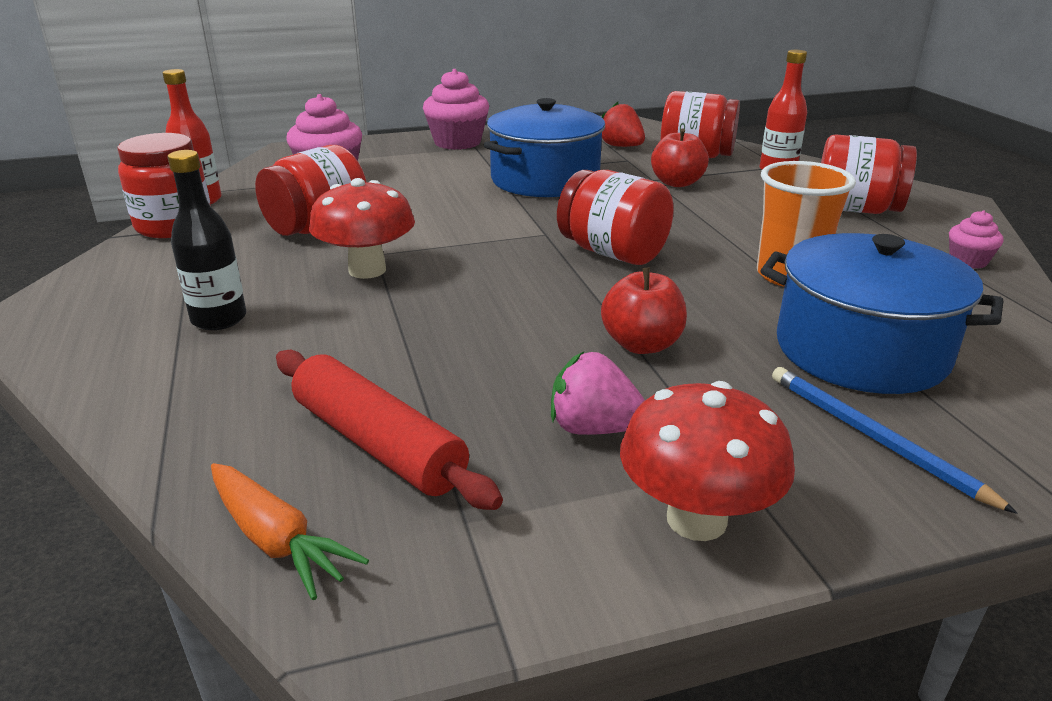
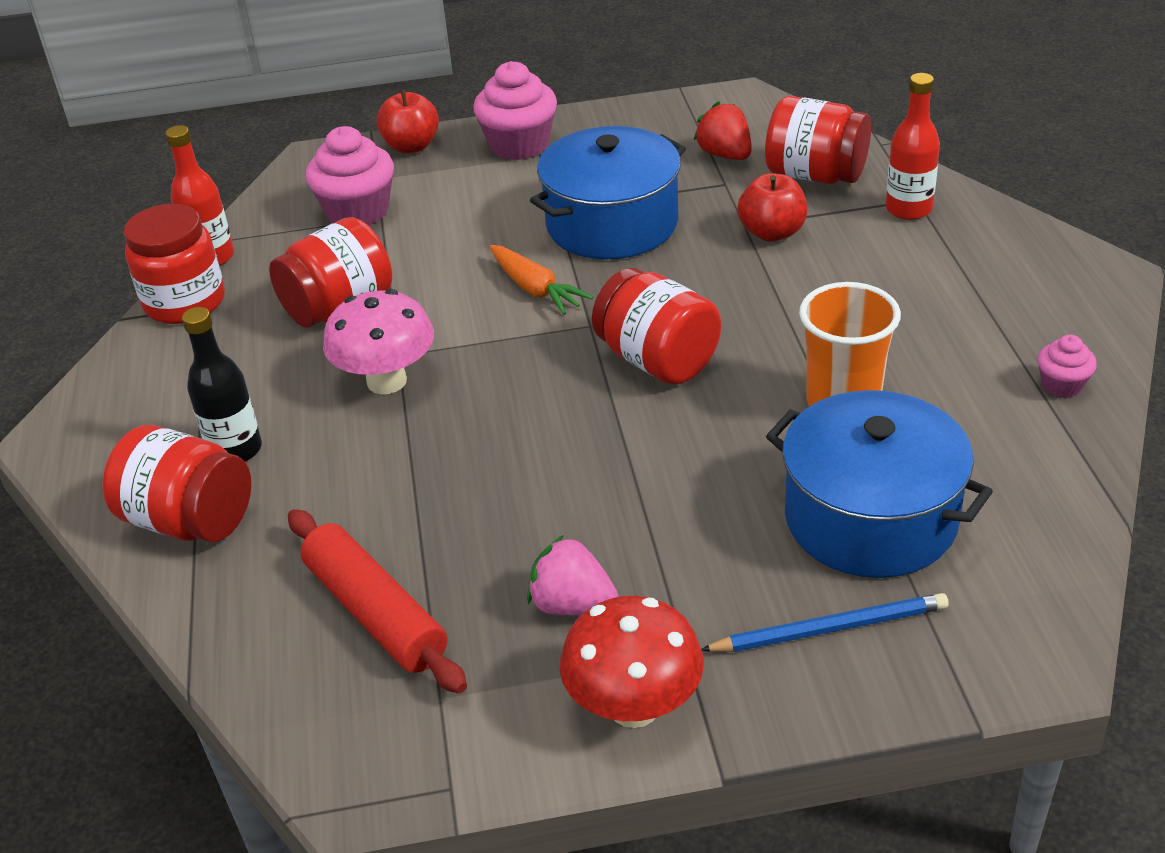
camera: 10 degrees right, 10 degrees up
orange carrot [211,463,369,600] -> orange carrot moved to [490,245,593,315]
red mushroom [309,178,415,279] -> pink mushroom [323,289,434,394]
red apple [601,268,687,354] -> red apple moved to [377,90,439,153]
blue pencil [772,367,1017,514] -> blue pencil turned 105 degrees clockwise [701,593,949,652]
red jar [821,135,917,214] -> red jar moved to [102,425,251,542]

